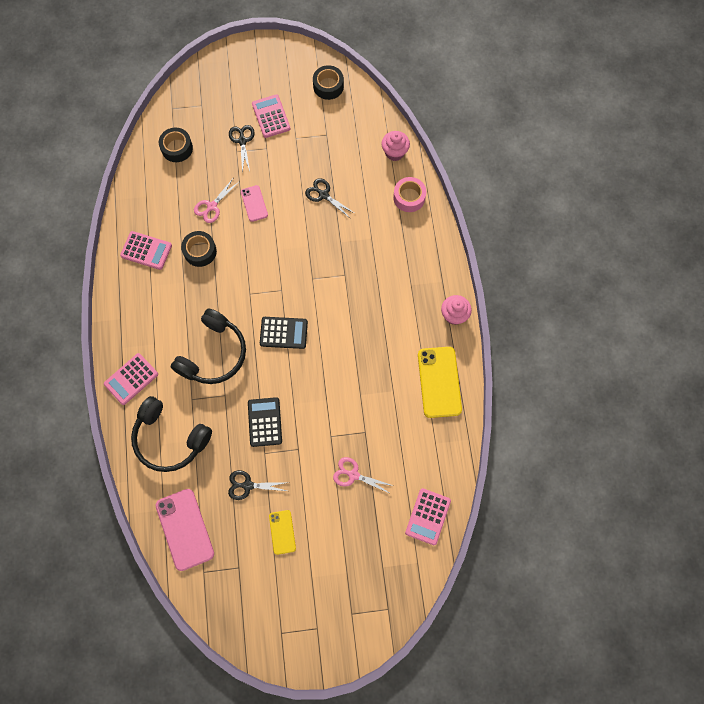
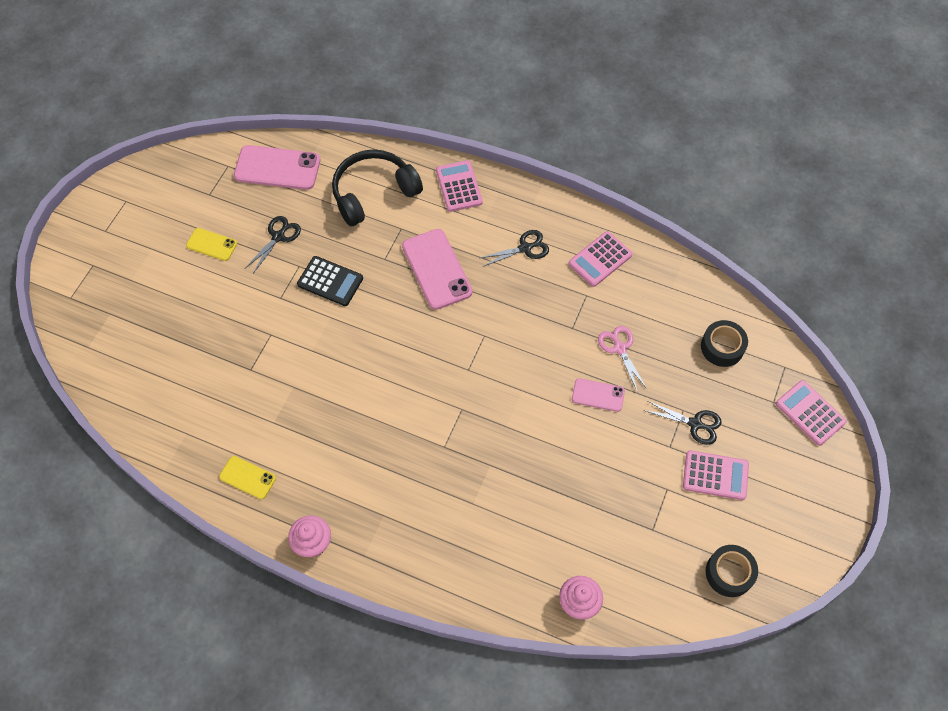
camera: 120 degrees right, 10 degrees down
black headphones [171,309,246,384] -> pink phone [402,229,472,310]
black tape [181,231,217,267] -> none
black calculator [260,317,308,349] -> none
black scissors [305,178,356,219] -> black scissors moved to [480,230,549,267]
pink scissors [333,457,394,494] -> none
pink tape [393,177,426,212] -> none
pink calculator [405,488,451,545] -> pink calculator moved to [776,380,847,446]
yellow phone [418,347,462,418] -> yellow phone [219,456,276,499], size x0.56

